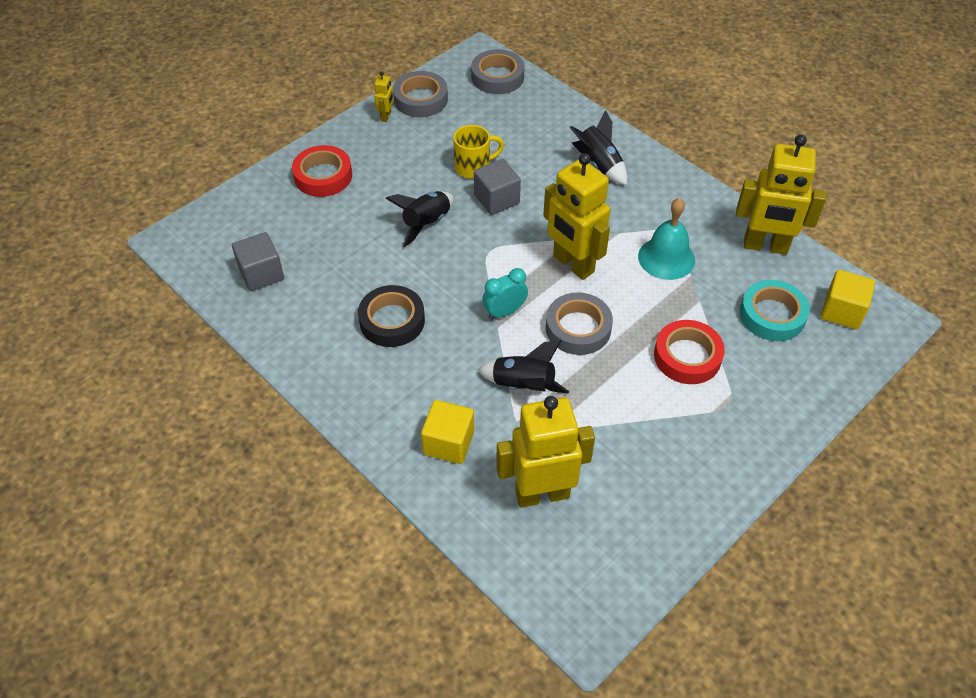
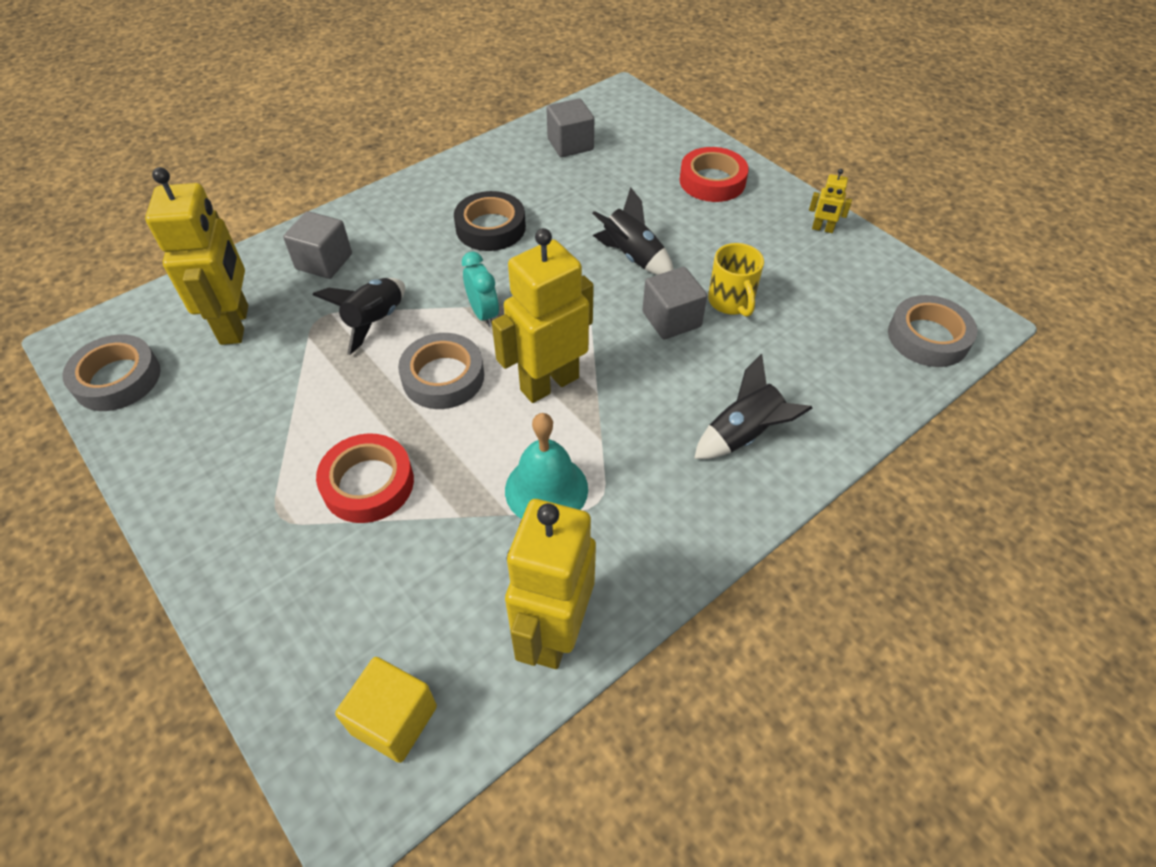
camera: 95 degrees right, 0 degrees up
grey tape [393,71,448,117] -> grey tape moved to [63,334,161,411]
yellow cube [421,400,474,464] -> grey cube [283,211,352,279]
turquoise tape [740,280,810,341] -> none

